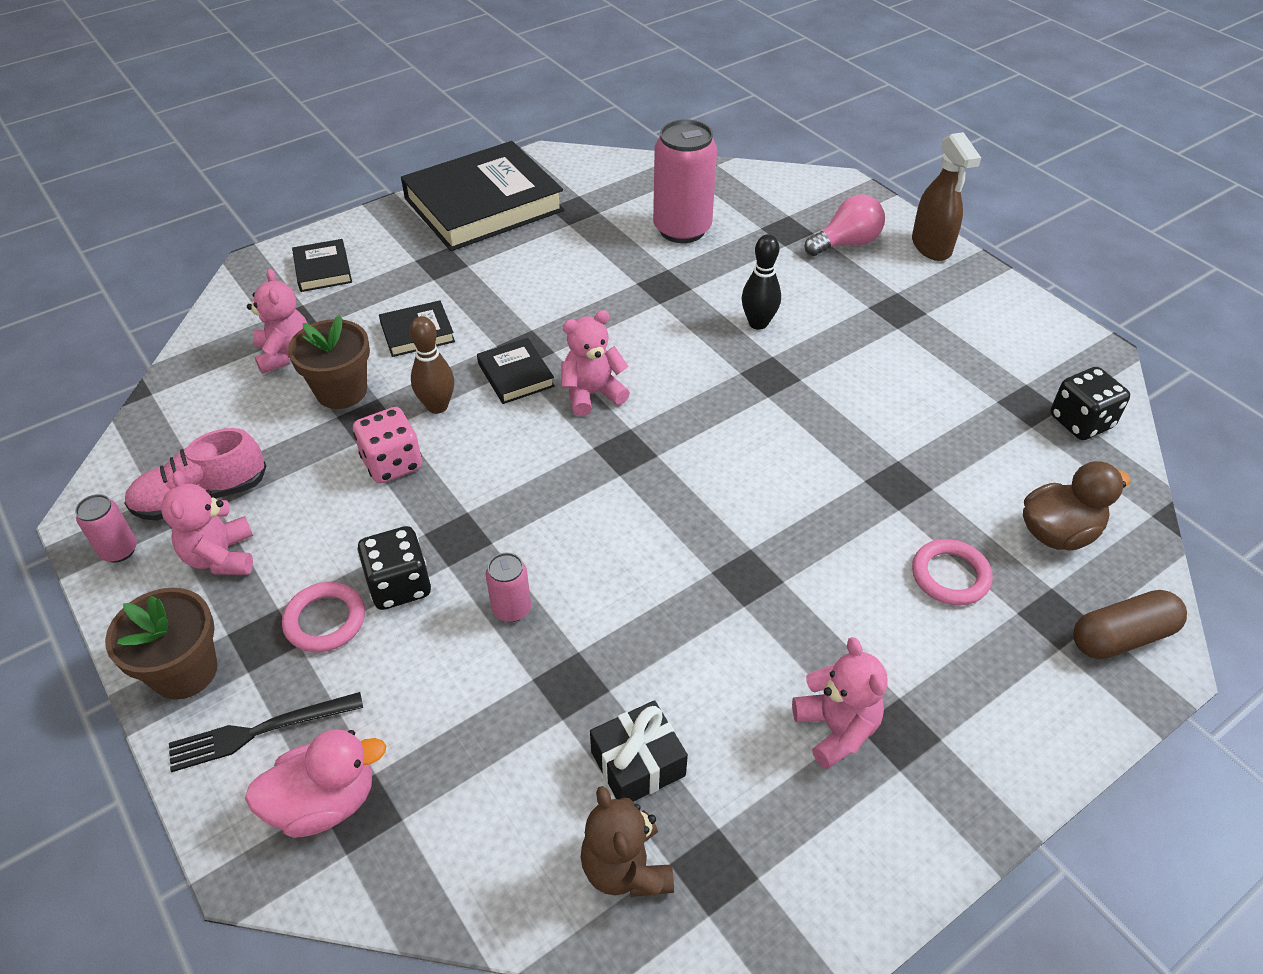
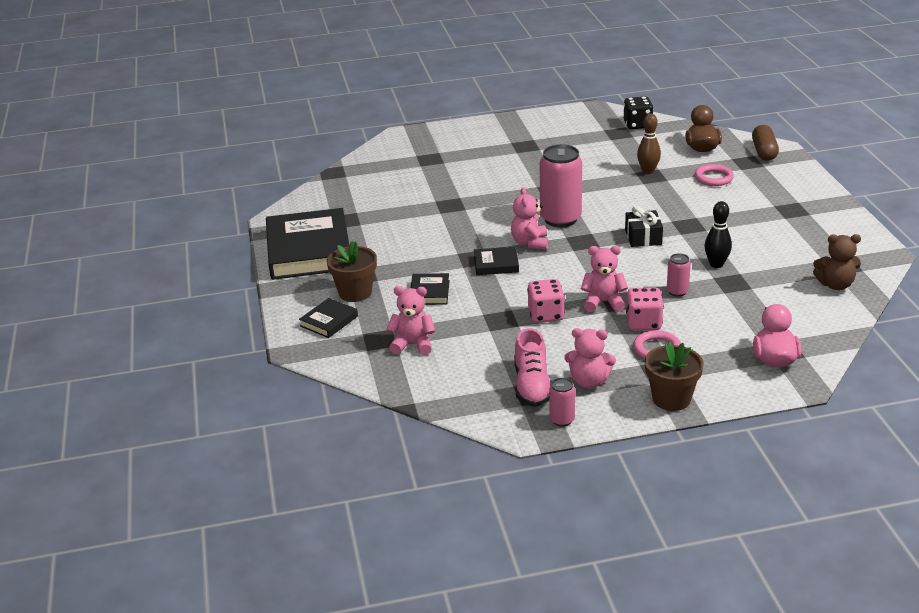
camera: 65 degrees left, 15 degrees down
black fork [169,692,363,772] -> none
brown flower pot [288,315,370,409] -> brown flower pot moved to [327,240,377,302]
black book [292,239,352,292] -> black book turned 60 degrees counterclockwise [299,298,358,338]
black dice [357,526,431,610] -> pink dice [626,288,664,330]
brown bowling pin [409,316,454,414] -> brown bowling pin moved to [637,114,661,174]
black gift [590,700,688,802] -> black gift moved to [625,206,663,247]
pink can [653,119,717,243] -> pink can moved to [540,144,582,228]
black bowling pin [742,234,781,330] -> black bowling pin moved to [705,201,732,268]
pink teddy bear [792,637,888,769] -> pink teddy bear moved to [581,246,628,312]
pink light bulb [804,194,885,256] -> none
brown spray bottle [912,132,981,261] -> none

